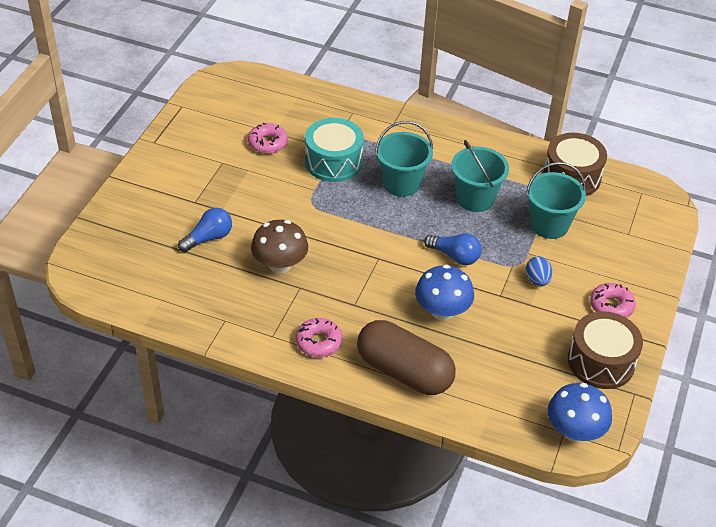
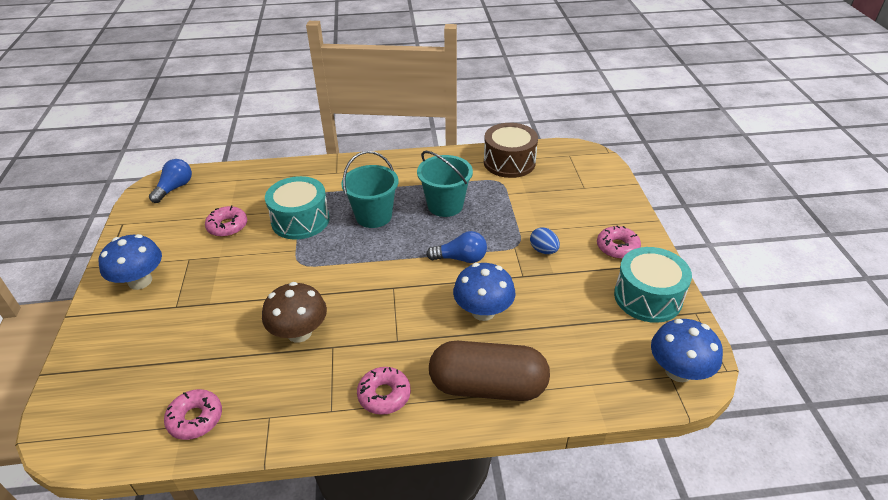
camera: 25 degrees left, 5 degrees down
blue light bulb [178,208,232,252] -> blue light bulb moved to [149,159,192,203]
turquoise bucket [526,162,586,239] -> none
brown drum [568,311,643,389] -> turquoise drum [614,247,692,323]
none -> blue mushroom [99,234,162,290]
none -> pink donut [164,389,222,440]

